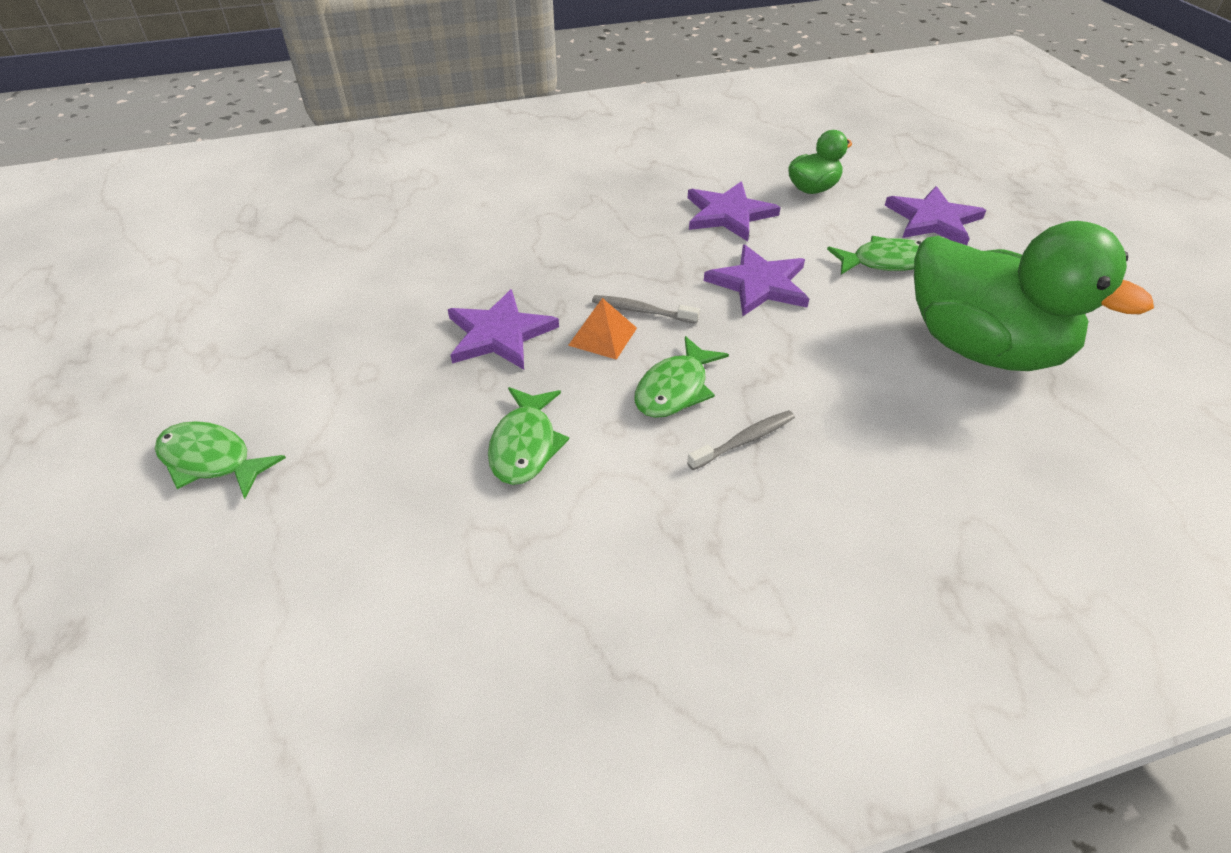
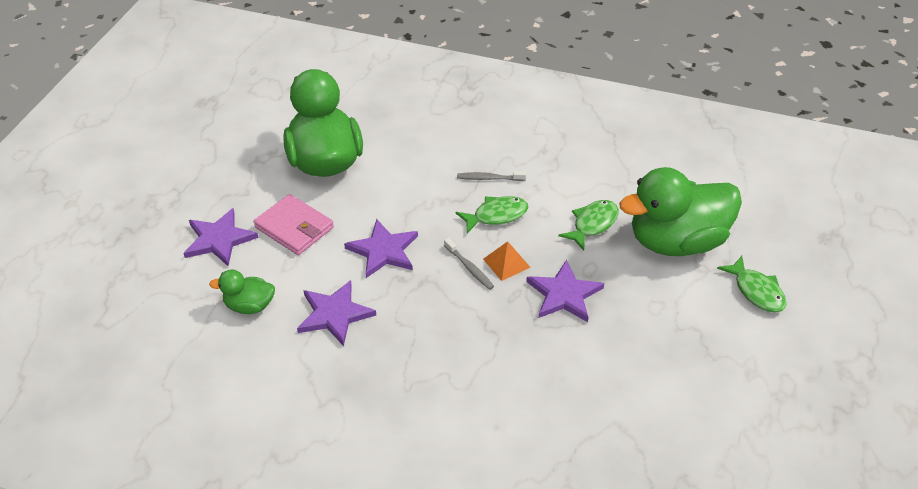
camera: 145 degrees left, 0 degrees up
green fish [827,236,921,275] -> pink wallet [254,194,334,255]
none -> green duck [619,167,742,256]

